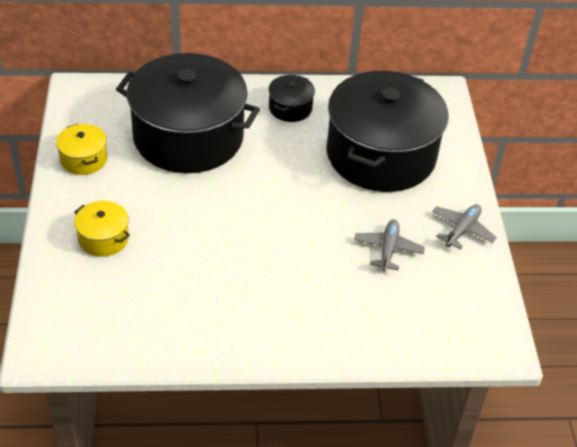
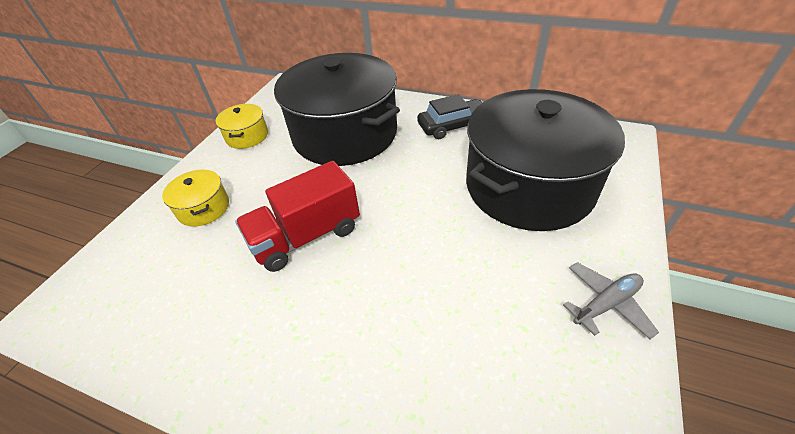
camera: 30 degrees right, 0 degrees up
black pot [268,75,315,122] -> black car [417,94,483,139]
grey plane [354,219,425,271] -> none
none -> red truck [235,161,360,272]

